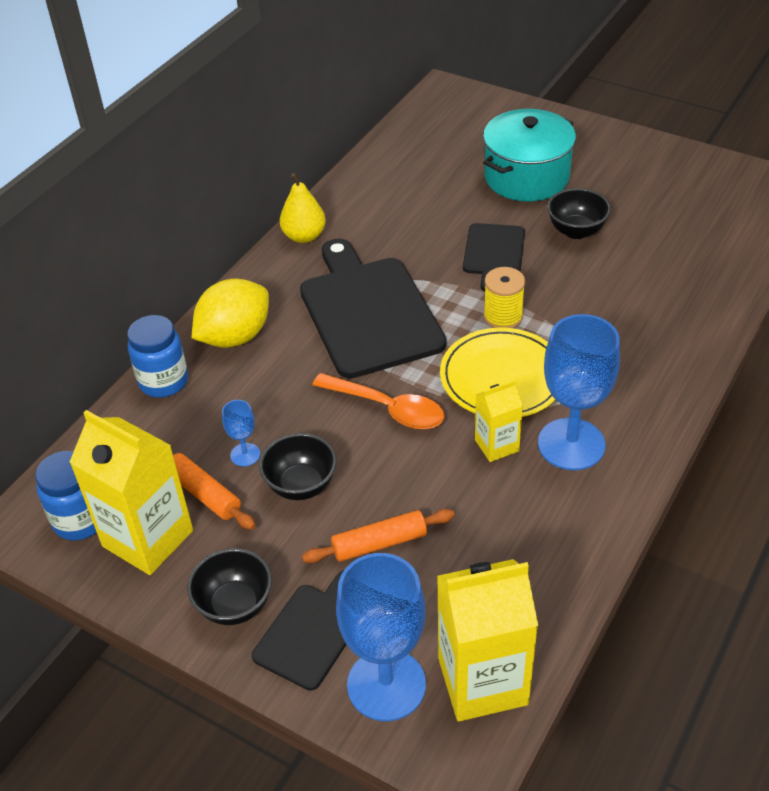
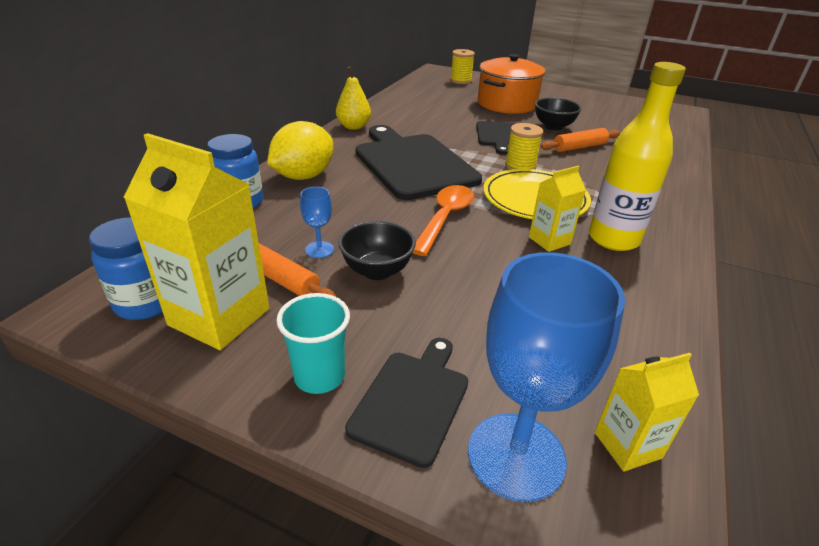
camera: 10 degrees left, 10 degrees down
black bowl [187,548,272,625] -> turquoise cup [276,293,350,394]
orange rolling pin [302,509,455,563] -> orange rolling pin moved to [541,128,620,152]
orange spoon [312,373,444,429] -> orange spoon turned 90 degrees counterclockwise [413,185,474,256]
yellow carton [437,559,538,722] -> yellow carton [595,353,699,472], size x0.54
turquoise pot [483,109,576,202] -> orange pot [478,54,545,114]
blue goblet [538,314,620,470] -> yellow bottle [589,62,686,251]
none -> yellow spool [450,49,475,84]

